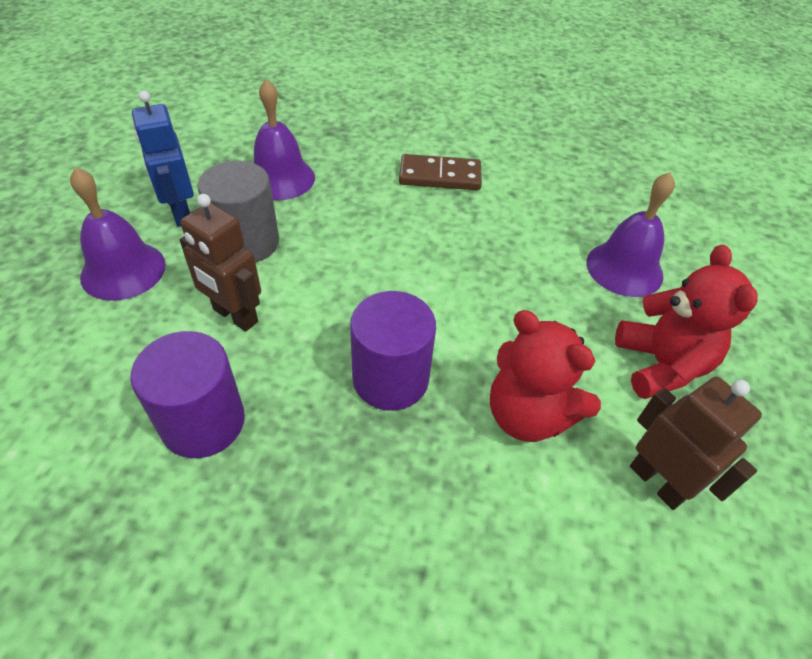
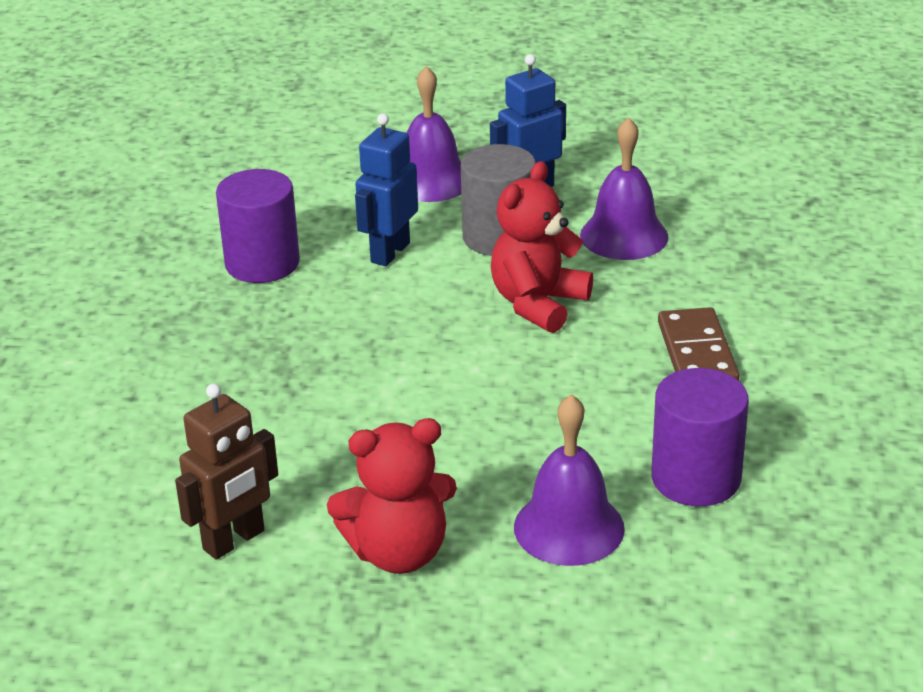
camera: 85 degrees right, 15 degrees down
brown robot [180,194,261,332] -> blue robot [355,113,418,266]
purple cylinder [350,291,436,411] -> purple cylinder moved to [651,368,749,506]
red teddy bear [490,310,601,442] -> red teddy bear moved to [490,161,593,333]

